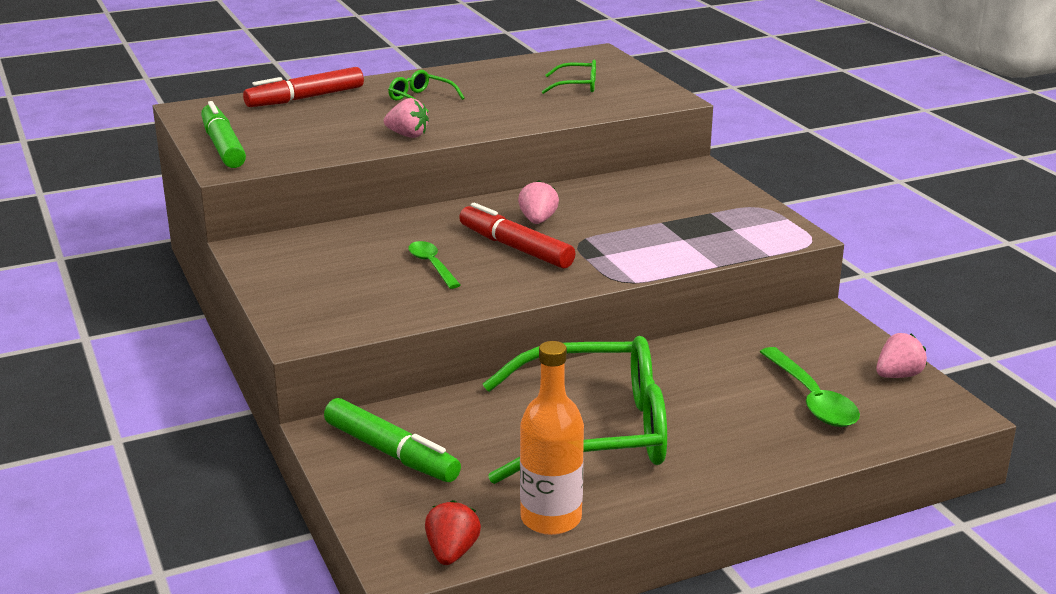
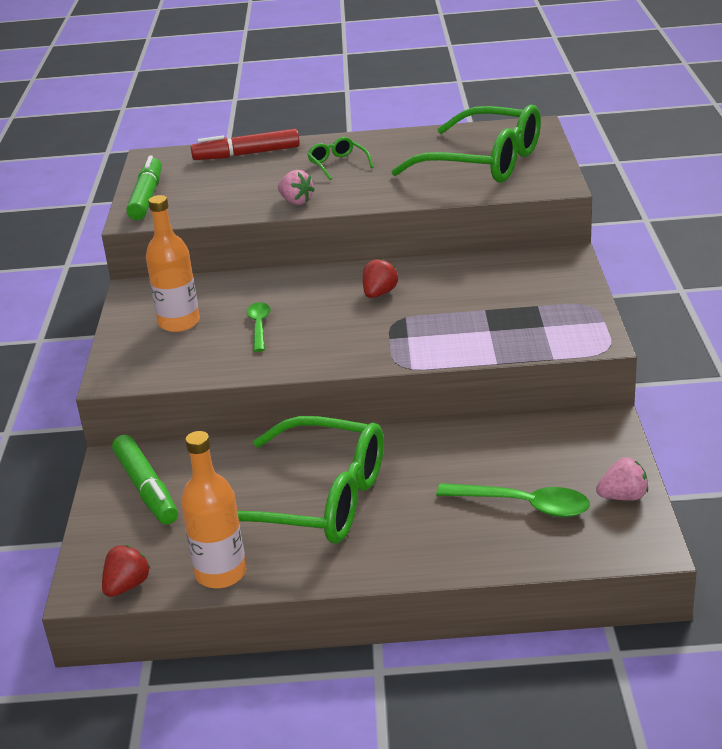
camera: 25 degrees right, 5 degrees up
red marker [459,203,575,269] -> none
pink strawberry [518,180,559,224] -> red strawberry [363,258,398,298]
green glasses [542,60,596,94] -> green glasses [391,105,541,183], size x2.37
green spoon [760,347,860,427] -> green spoon turned 75 degrees counterclockwise [436,483,590,517]
none -> orange bottle [146,195,200,332]

